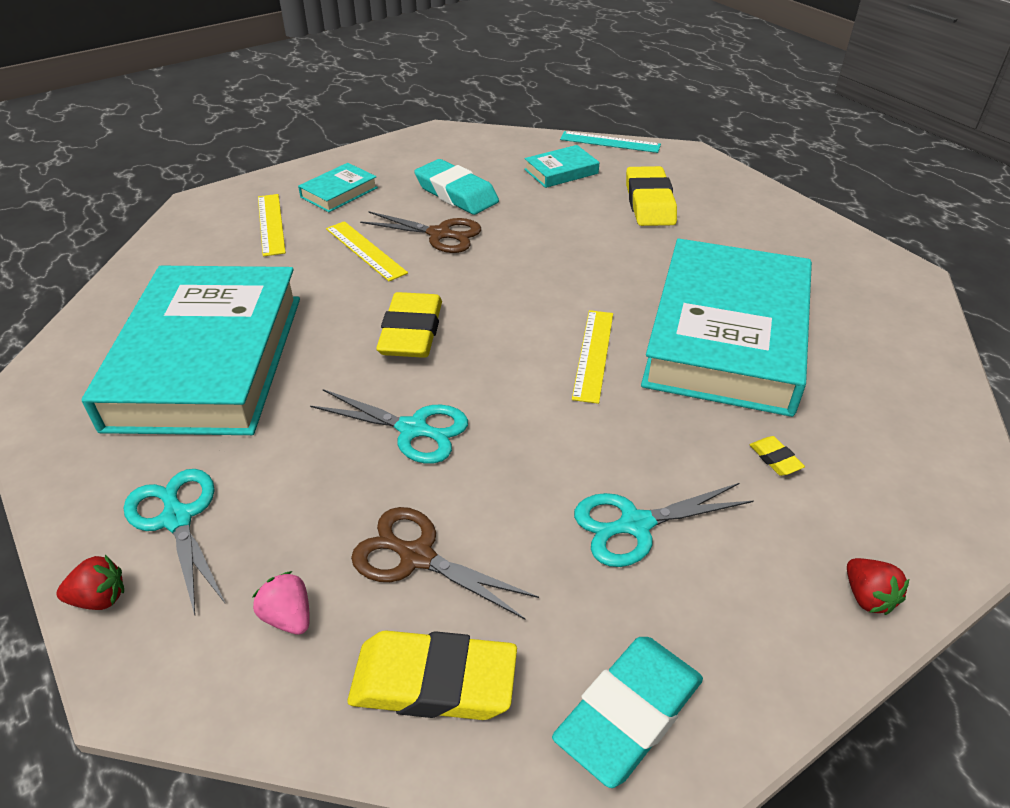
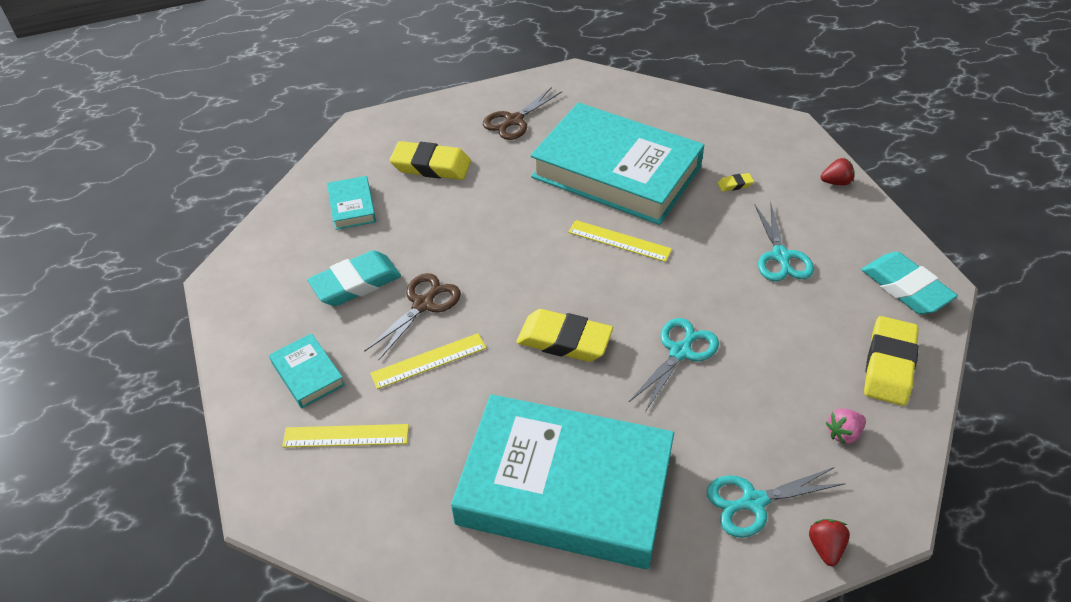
camera: 75 degrees left, 5 degrees up
brown scissors [351,507,539,619] -> brown scissors moved to [483,87,562,140]
turquoise ruler [560,131,661,153] -> none

